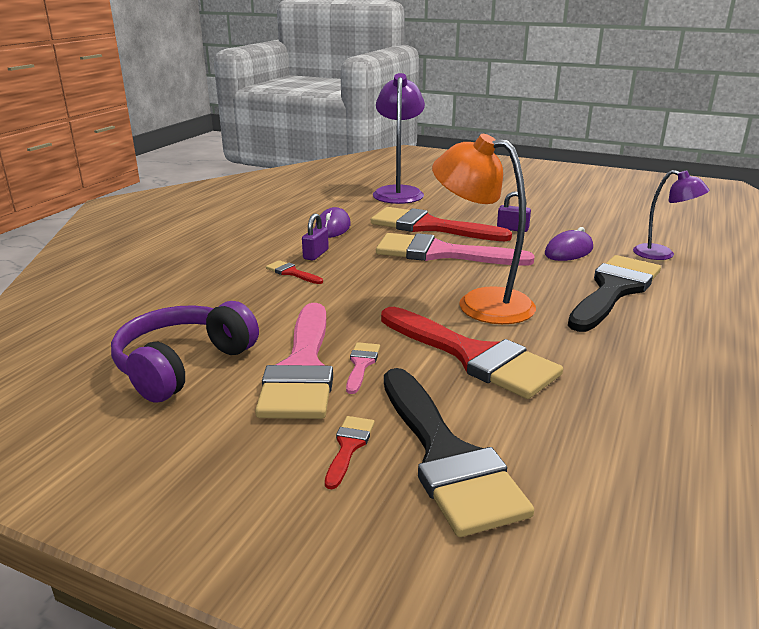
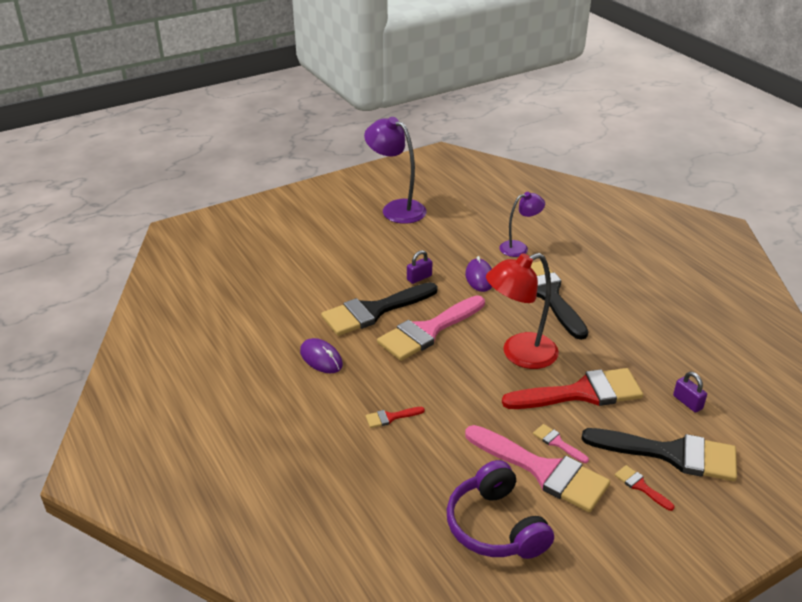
camera: 55 degrees left, 10 degrees up
purple padlock [302,213,329,261] -> purple padlock moved to [673,372,707,413]
red brush [371,207,512,241] -> black brush [321,282,438,336]
purple lamp [373,73,425,204] -> purple lamp moved to [364,117,427,224]
orange lamp [432,134,536,324] -> red lamp [486,253,559,369]

